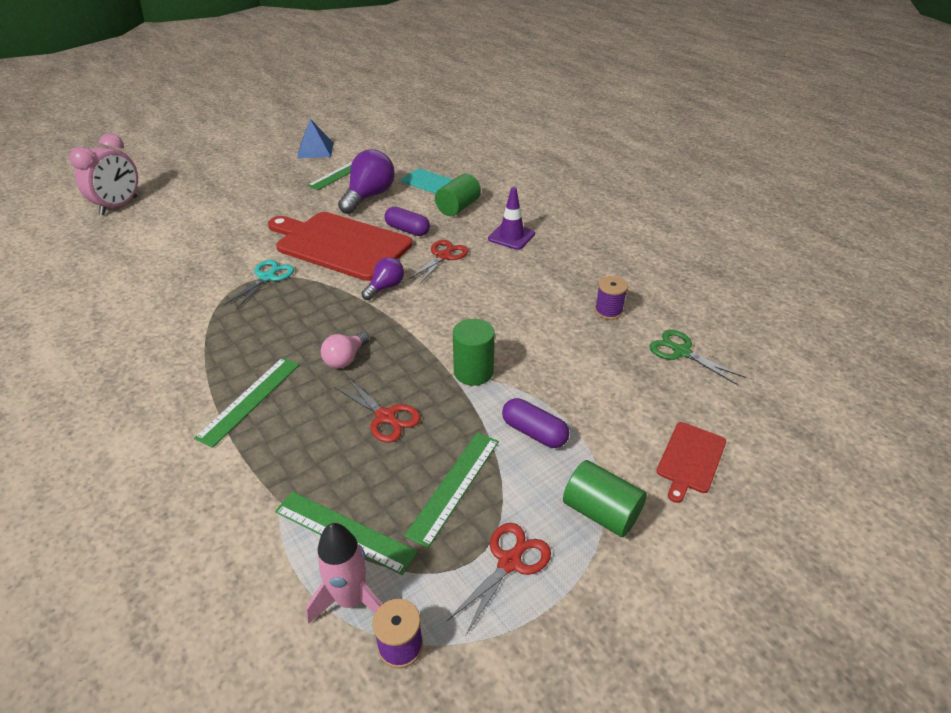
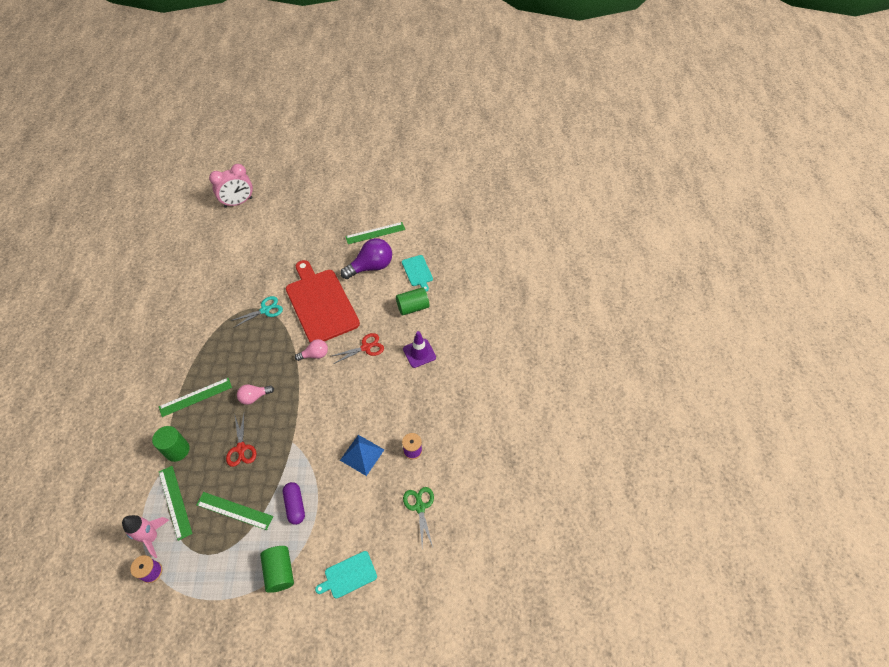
camera: 35 degrees right, 15 degrees up
blue pyramid [297,119,334,158] -> blue pyramid moved to [340,435,384,476]
purple light bulb [361,257,404,300] -> pink light bulb [295,339,328,361]
purple capsule [384,207,430,236] -> none
green ruler [404,432,499,548] -> green ruler turned 45 degrees clockwise [196,492,273,530]
red scissors [447,523,551,636] -> none
green cylinder [453,319,495,386] -> green cylinder moved to [152,426,190,462]
red cutting board [656,422,726,503] -> turquoise cutting board [315,551,377,599]

